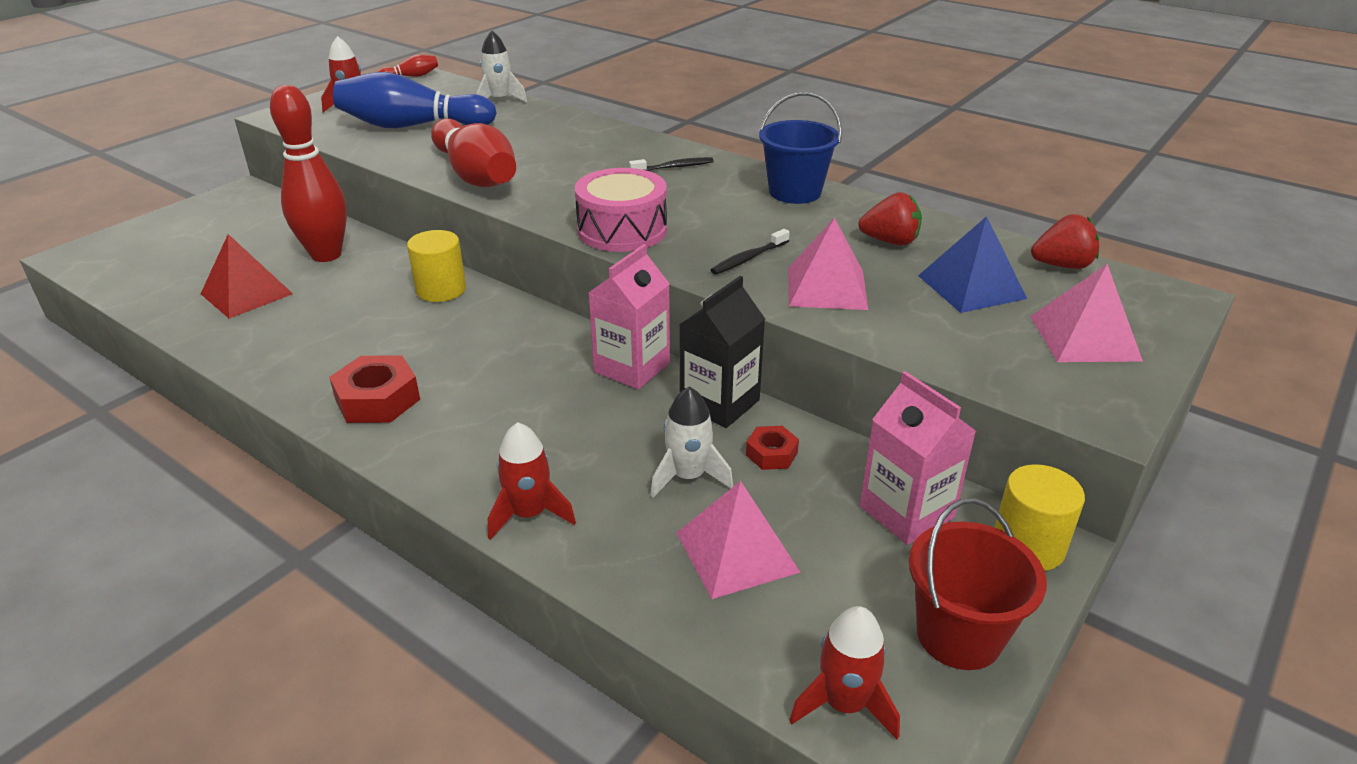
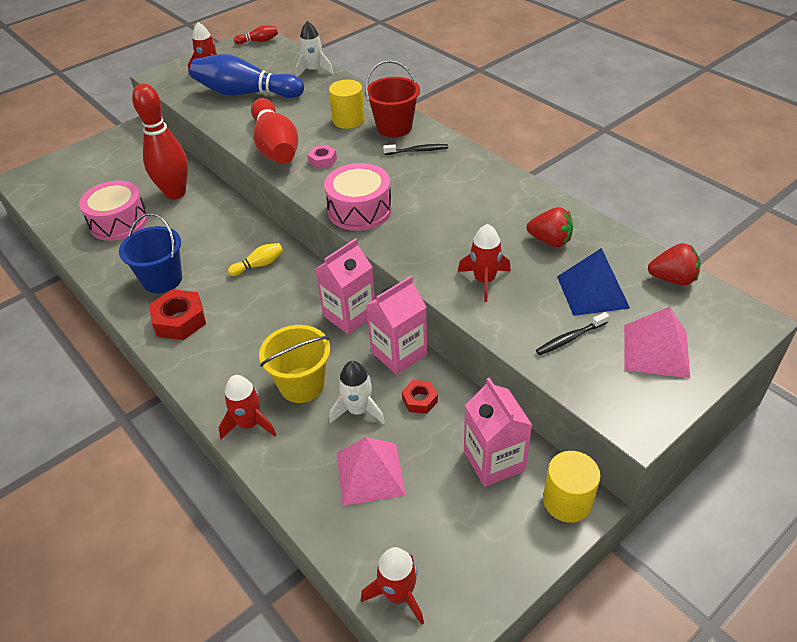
camera: 15 degrees right, 10 degrees up
red pyramid [201,234,293,319] -> pink drum [79,180,148,241]
yellow cylinder [407,230,466,302] -> yellow cylinder moved to [329,80,365,129]
black carton [679,276,765,428] -> pink carton [366,276,427,375]
black toothbrush [711,229,790,275] -> black toothbrush moved to [536,312,609,355]
blue bucket [759,92,842,204] -> blue bucket moved to [119,213,182,294]
pink pyramid [788,217,868,310] -> red rocket [458,224,511,302]
red bucket [909,498,1047,670] -> red bucket moved to [365,60,420,137]
none -> yellow bowling pin [228,243,283,276]
none -> yellow bucket [259,325,330,403]
none -> pink nut [307,145,337,169]

